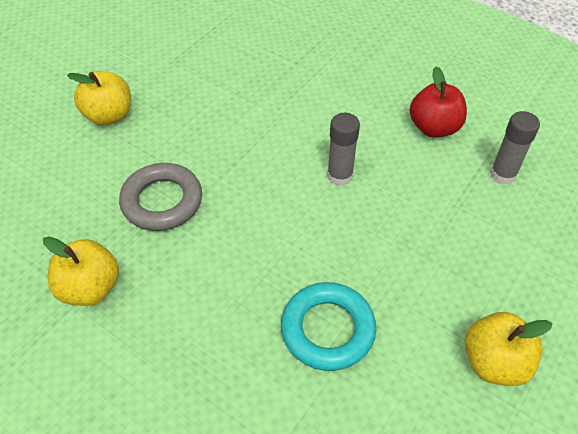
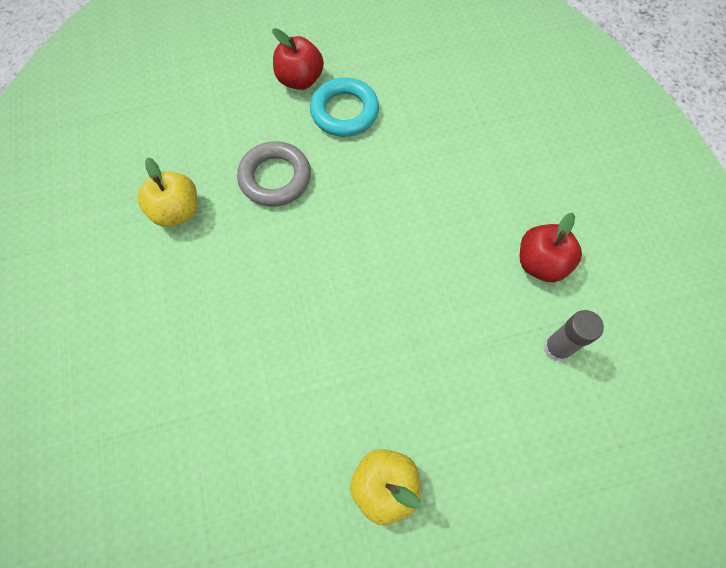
camera: 40 degrees right, 15 degrees up
yellow apple [67,71,131,125] -> red apple [273,28,324,90]
turquoise ring [281,282,376,371] -> turquoise ring moved to [310,77,379,137]
grey glue stick [327,113,360,186] -> none

